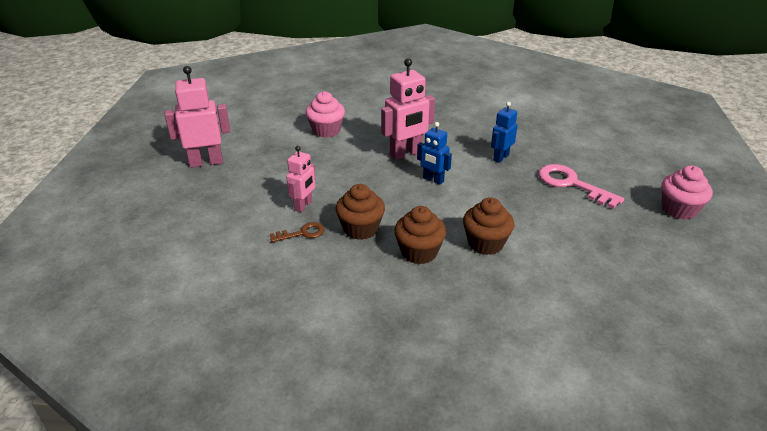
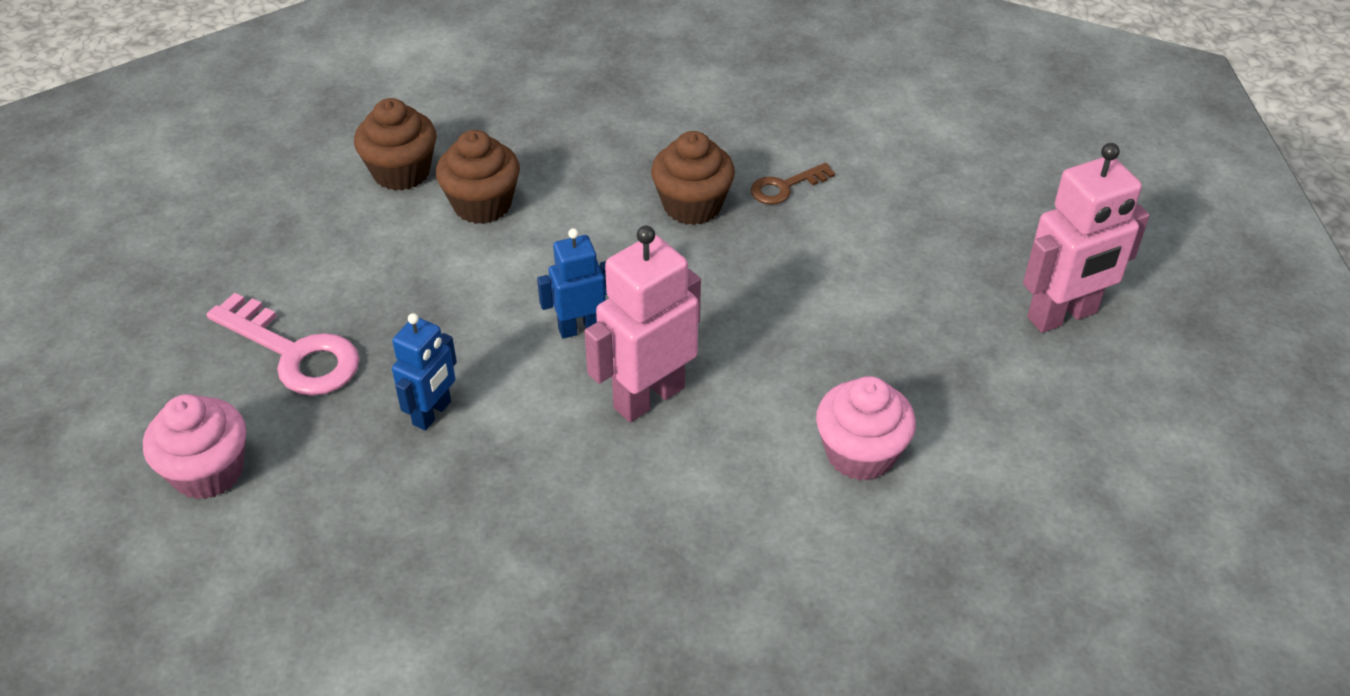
camera: 170 degrees right, 10 degrees up
pink robot [286,146,316,212] -> none
brown cupcake [394,206,446,264] -> brown cupcake moved to [354,98,437,191]
blue robot [417,122,452,185] -> blue robot turned 45 degrees counterclockwise [537,228,607,338]
pink cupcake [662,165,713,220] -> pink cupcake moved to [143,394,246,499]

